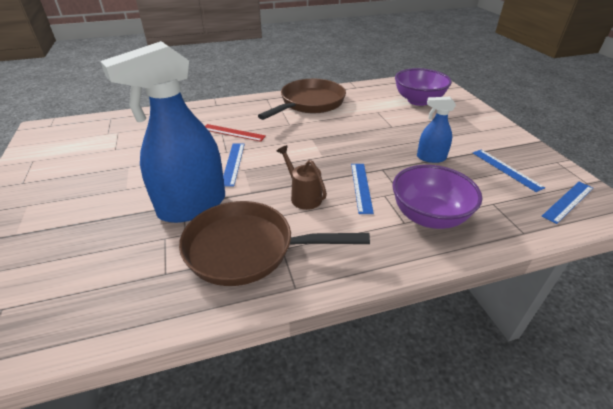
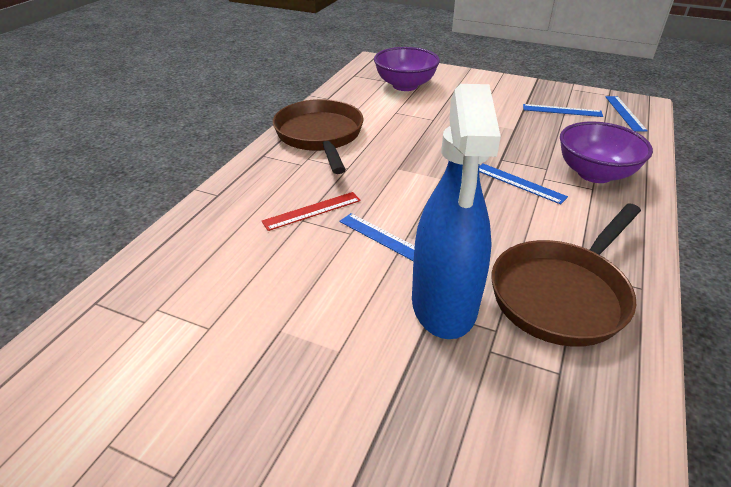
camera: 50 degrees left, 0 degrees up
brown watering can [277,145,327,210] -> none
blue spray bottle [417,97,456,163] -> none

